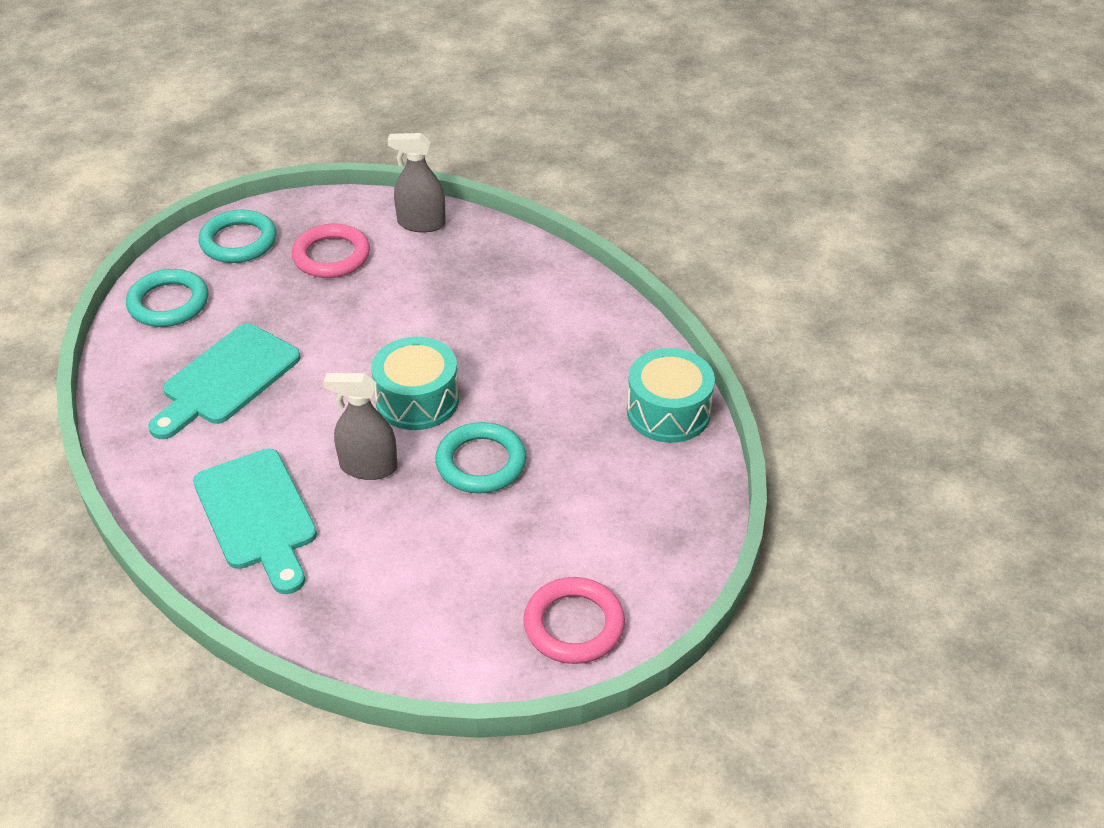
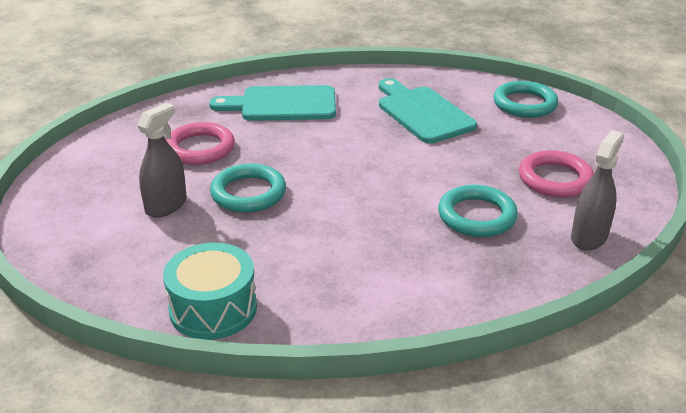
camera: 115 degrees right, 10 degrees down
turquoise ring [199,210,277,263] -> turquoise ring moved to [438,185,518,237]
grey spray bottle [324,373,398,480] -> grey spray bottle moved to [137,103,187,218]
turquoise drum [371,337,459,430] -> none
pink ring [523,577,625,664] -> pink ring moved to [166,122,235,165]

